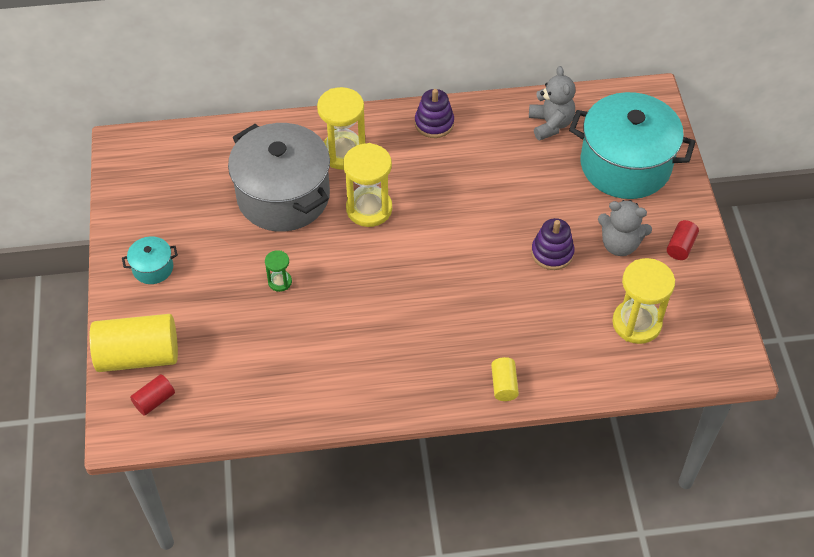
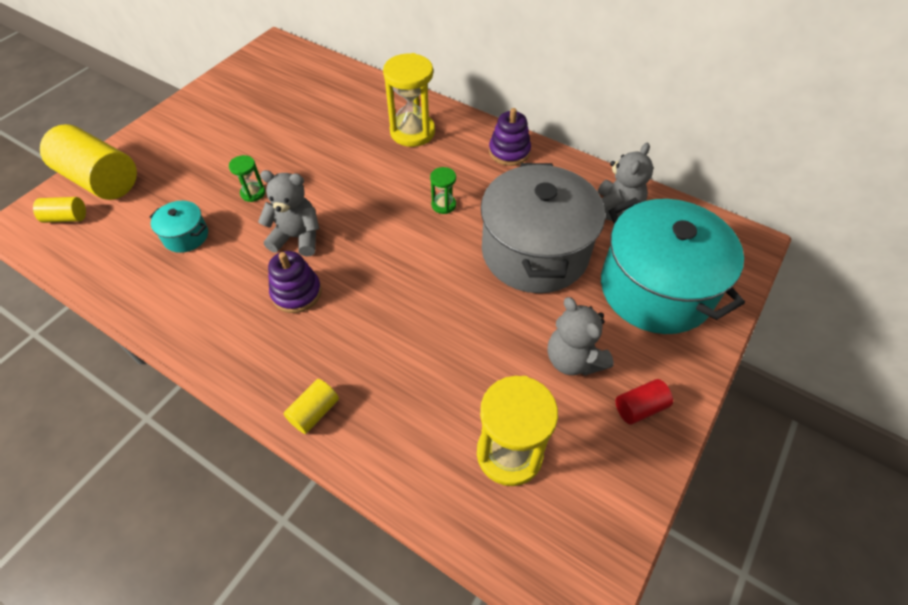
camera: 40 degrees right, 0 degrees up
turquoise pot [122,236,178,284] -> turquoise pot moved to [149,201,208,253]
red cylinder [130,374,175,416] -> yellow cylinder [33,197,86,223]
grey pot [228,123,330,232] -> grey pot moved to [481,163,605,293]
yellow hourglass [343,143,392,227] -> none
purple stacking toy [531,218,575,270] -> purple stacking toy moved to [268,251,322,313]
none -> grey teddy bear [258,170,319,257]
none -> green hourglass [430,167,456,214]

